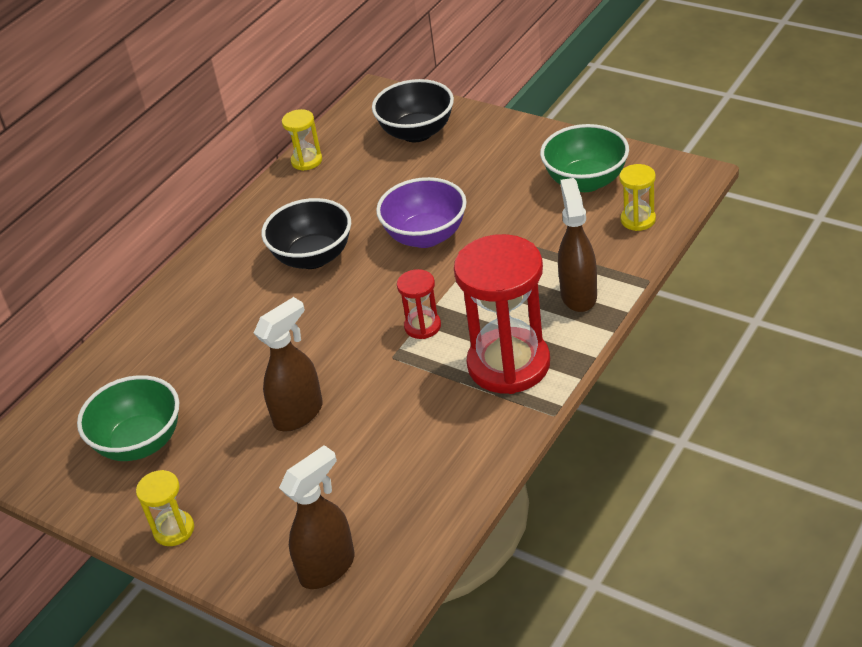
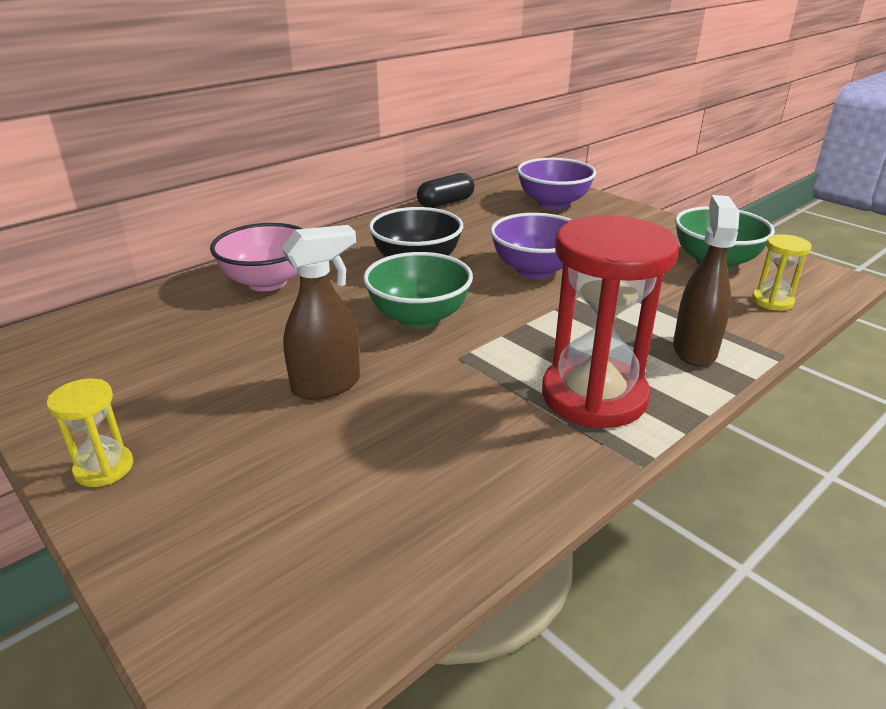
camera: 10 degrees right, 10 degrees down
green bowl [77,375,179,461] -> green bowl moved to [363,252,473,329]
brown spray bottle [279,445,355,589] -> none
yellow hourglass [282,109,322,171] -> black capsule [417,173,475,208]
black bowl [372,79,454,142] -> purple bowl [517,158,596,209]
red hourglass [397,269,441,339] -> none
none -> pink bowl [210,223,303,291]

